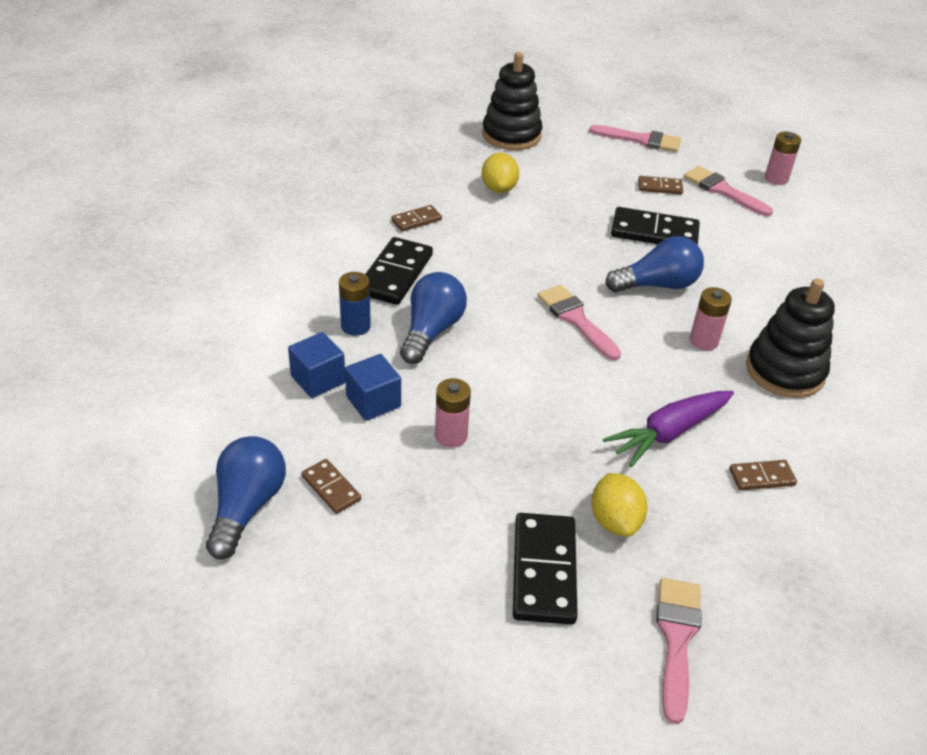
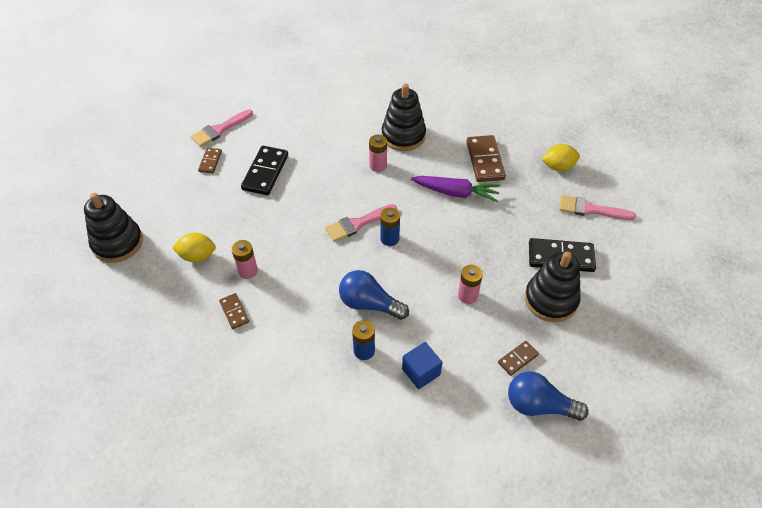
camera: 85 degrees left, 10 degrees up
blue cube [345,354,401,421] -> none
black domino [365,237,433,305] -> none
pink brush [589,125,681,152] -> none
yellow lemon [591,473,648,537] -> yellow lemon moved to [541,144,580,171]
purple carrot [603,391,734,467] -> purple carrot turned 45 degrees counterclockwise [411,176,501,202]
blue light bulb [606,236,704,293] -> none
brown domino [729,460,797,491] -> brown domino [466,135,506,182], size x1.84
pink battery [765,132,801,185] -> pink battery moved to [231,240,258,279]
none -> blue battery [380,208,400,246]
none -> black stacking toy [525,252,581,322]

